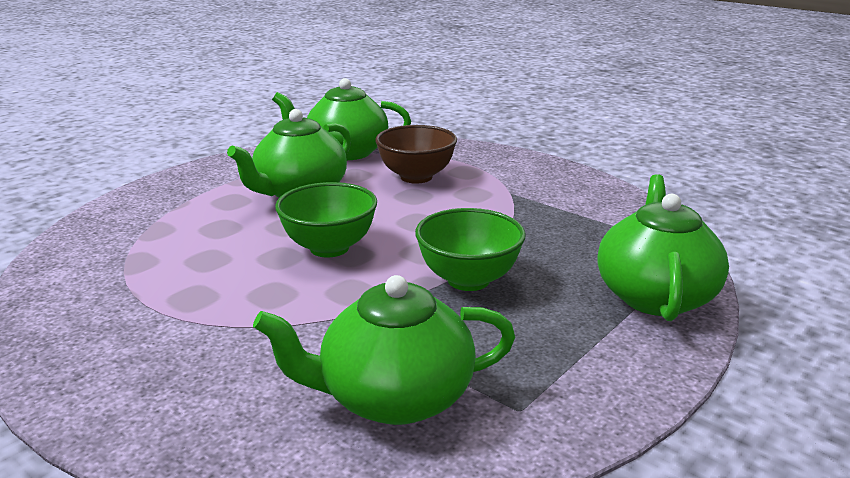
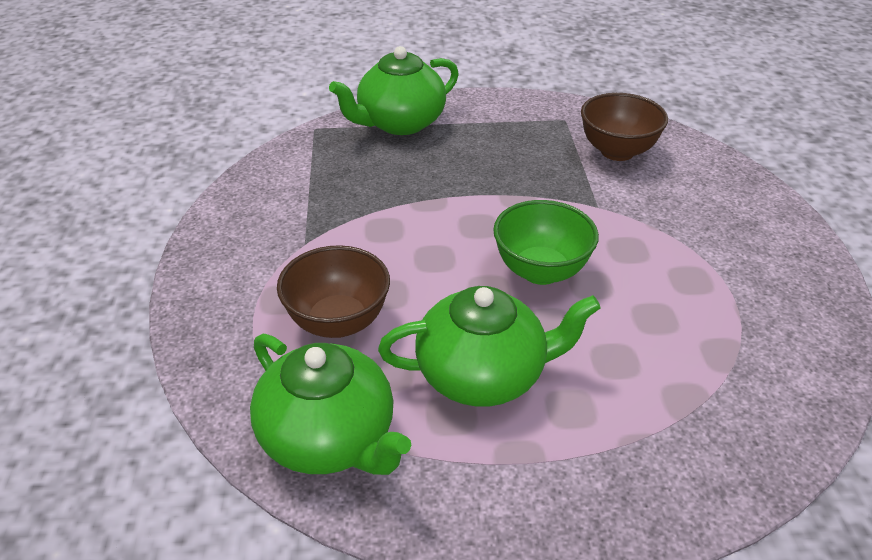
camera: 135 degrees left, 15 degrees up
green teapot [253,275,515,425] -> brown bowl [581,93,668,161]
green bowl [415,208,526,291] -> none

